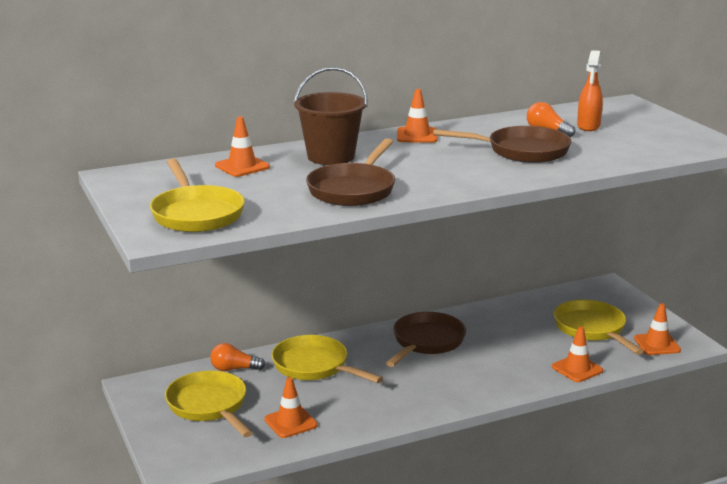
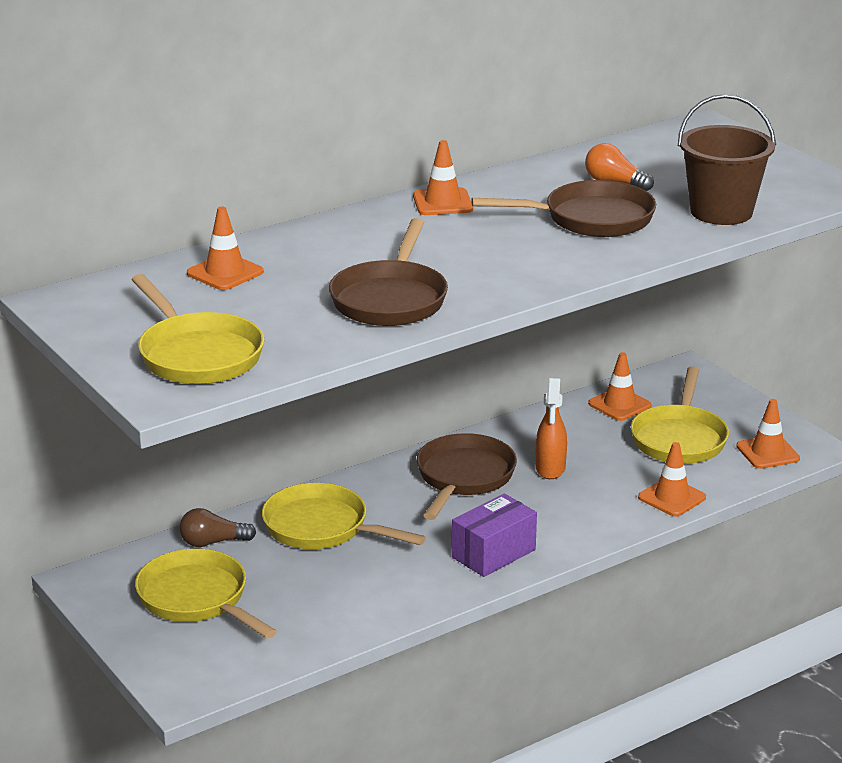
camera: 10 degrees left, 5 degrees up
orange light bulb [210,343,266,371] -> brown light bulb [180,508,256,547]
orange traffic cone [264,377,318,438] -> orange traffic cone moved to [588,352,651,421]
brown bucket [294,67,368,165] -> brown bucket moved to [678,94,776,225]
yellow pan [554,300,644,355] -> yellow pan turned 135 degrees counterclockwise [631,366,729,464]
orange spray bottle [577,50,603,131] -> orange spray bottle moved to [536,378,567,479]
none -> purple box [452,493,537,577]

